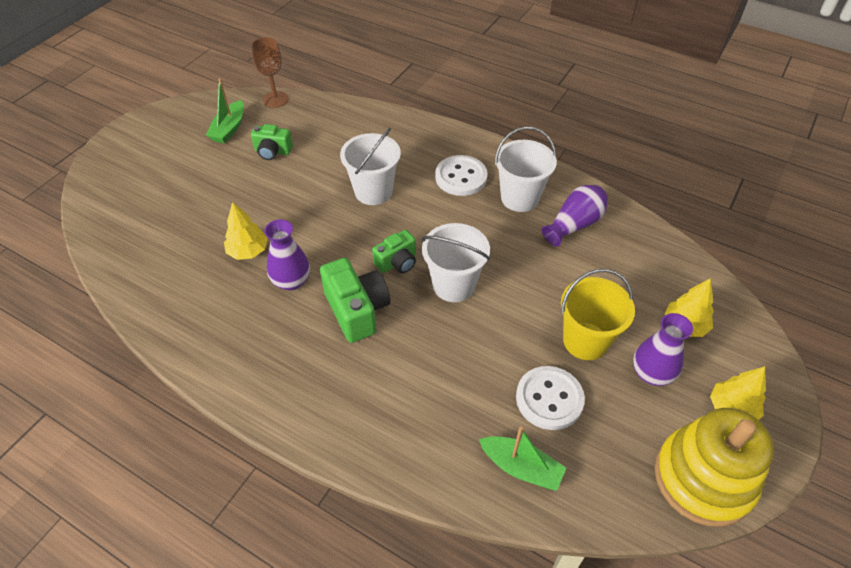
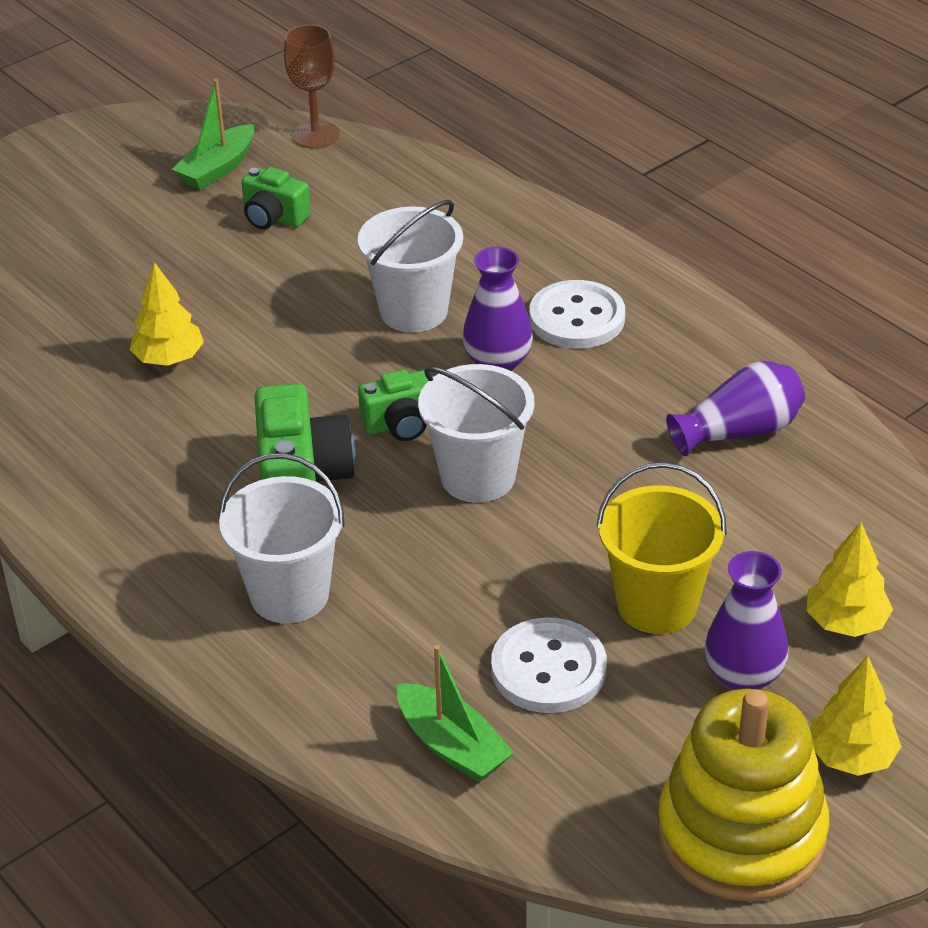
camera: 20 degrees right, 10 degrees down
purple vase [264,219,310,290] -> purple vase moved to [463,247,533,371]
white bucket [495,127,557,212] -> white bucket moved to [219,453,345,623]

